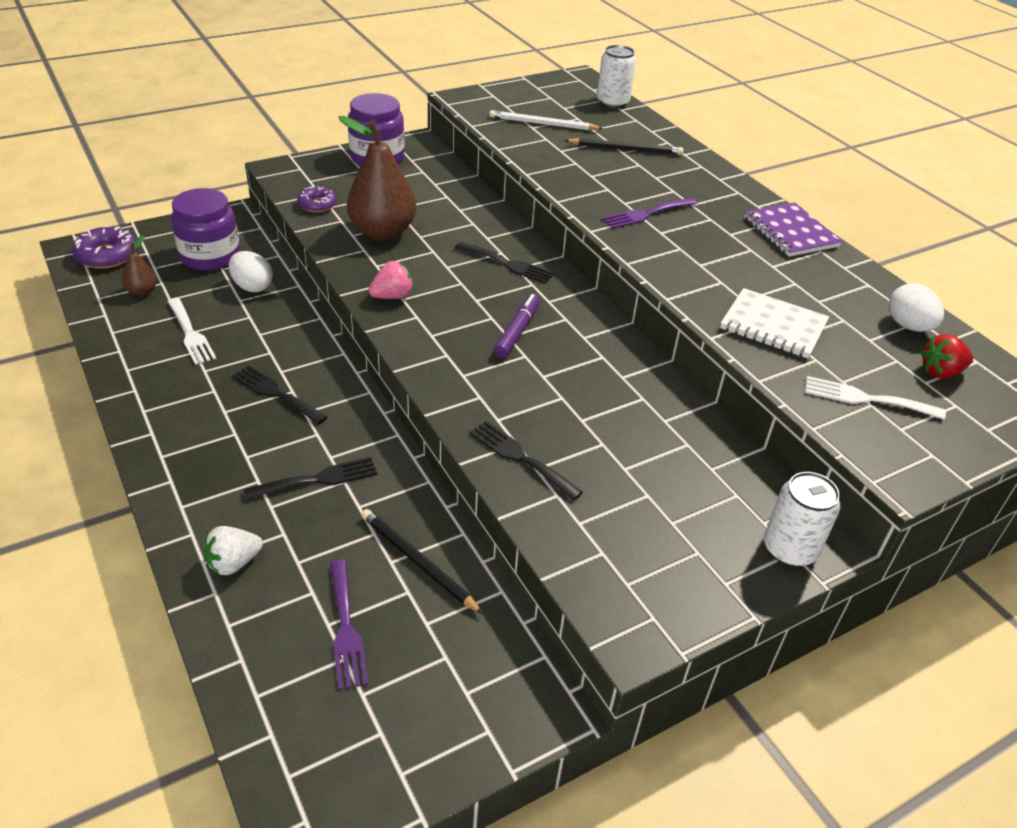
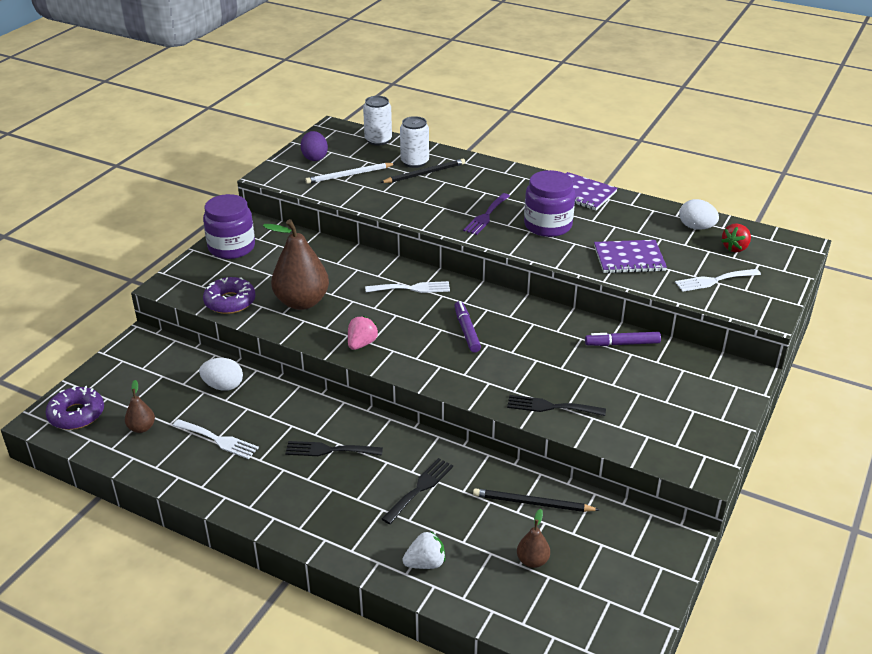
camera: 30 degrees left, 5 degrees down
purple jar [171,188,240,271] -> purple jar moved to [524,170,575,237]
white strawberry [204,526,263,575] -> white strawberry turned 135 degrees counterclockwise [402,531,445,569]
purple donut [297,186,337,213] -> purple donut [203,277,256,314], size x1.55
purple fork [330,559,368,690] -> brown pear [517,509,550,568]
black fork [455,242,555,284] -> white fork [365,281,450,293]
white notebook [720,288,829,359] -> purple notebook [594,240,667,273]
white can [764,472,840,567] -> white can moved to [400,116,429,168]
none -> purple egg [301,131,328,161]
none -> purple marker [585,332,661,346]

